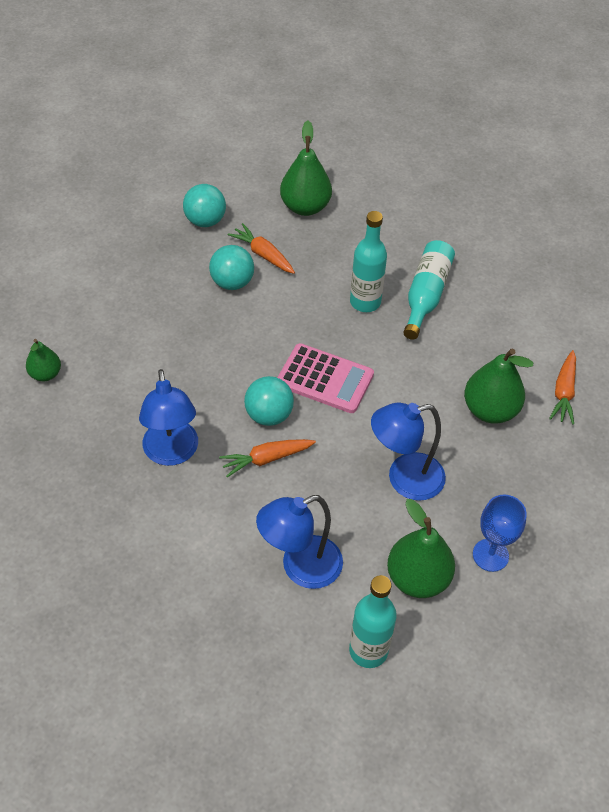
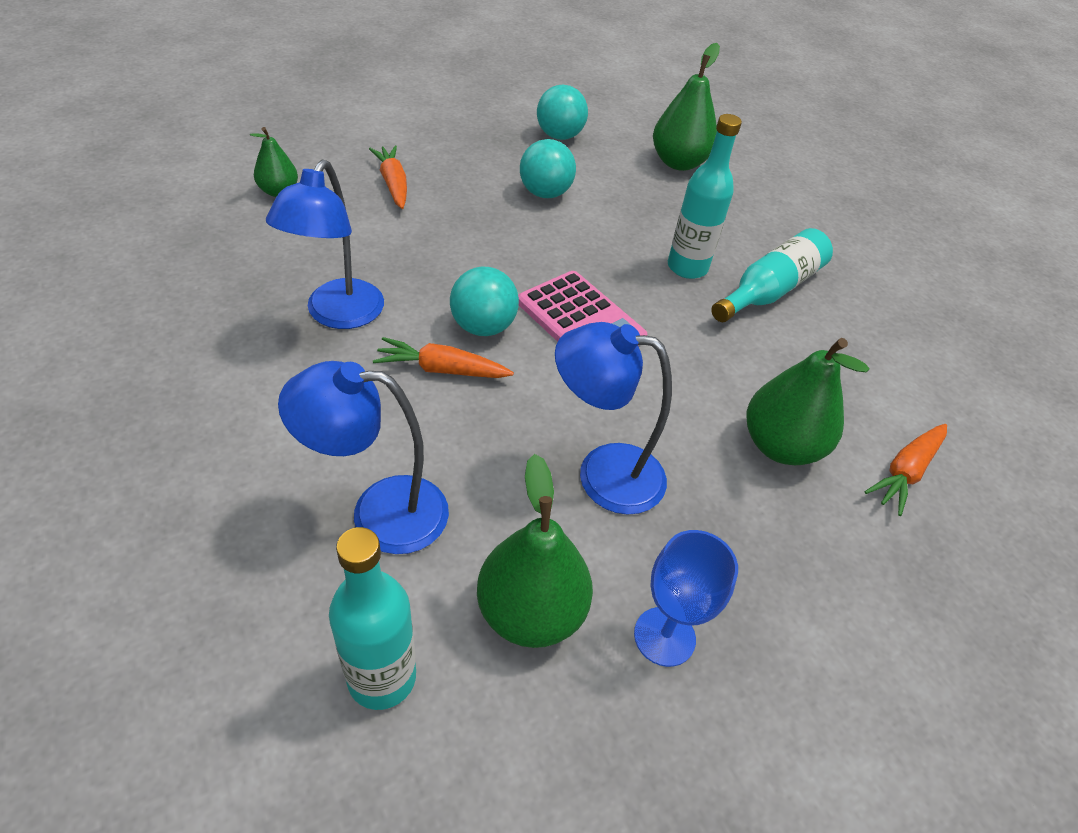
camera: 25 degrees right, 5 degrees down
orange carrot [228,223,295,274] -> orange carrot moved to [369,145,407,209]

